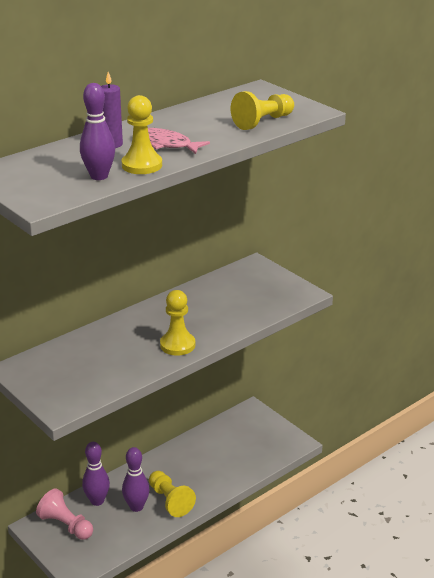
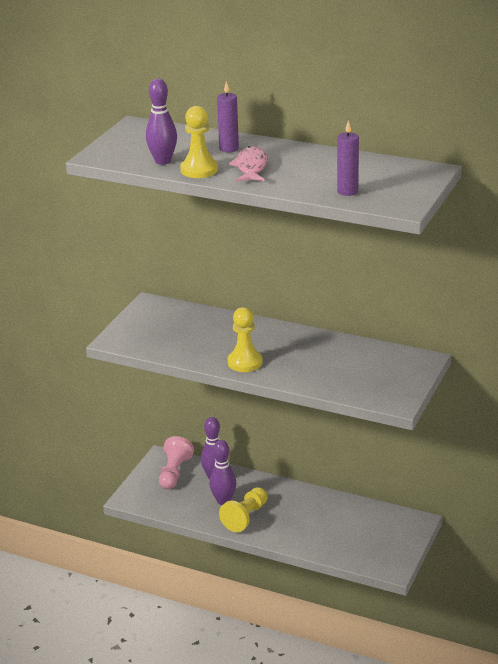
camera: 65 degrees right, 0 degrees up
yellow pawn [231,91,294,130] -> purple candle [337,121,359,196]

